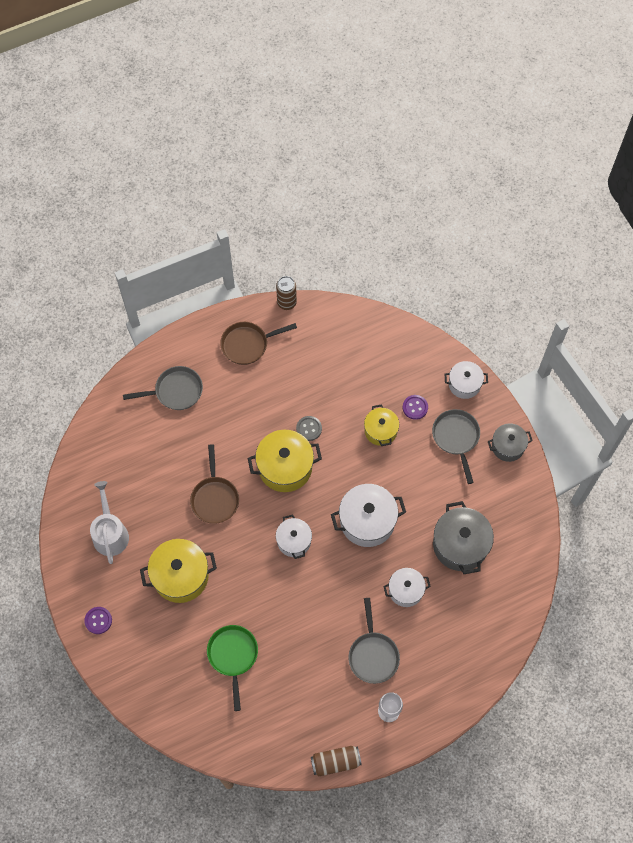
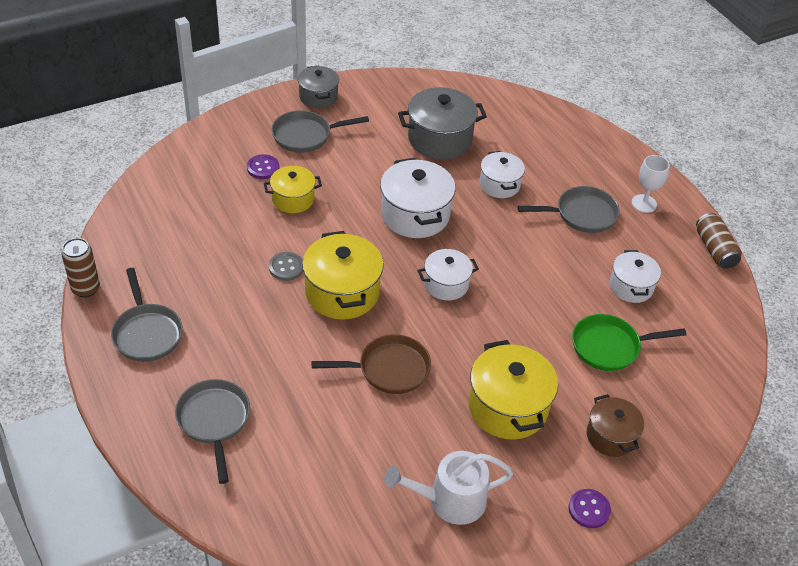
camera: 95 degrees left, 20 degrees down
brown pan [220,322,297,365] -> grey pan [111,268,183,362]
white pot [445,361,488,399] -> white pot moved to [610,250,661,303]
none -> brown pot [587,394,644,457]

